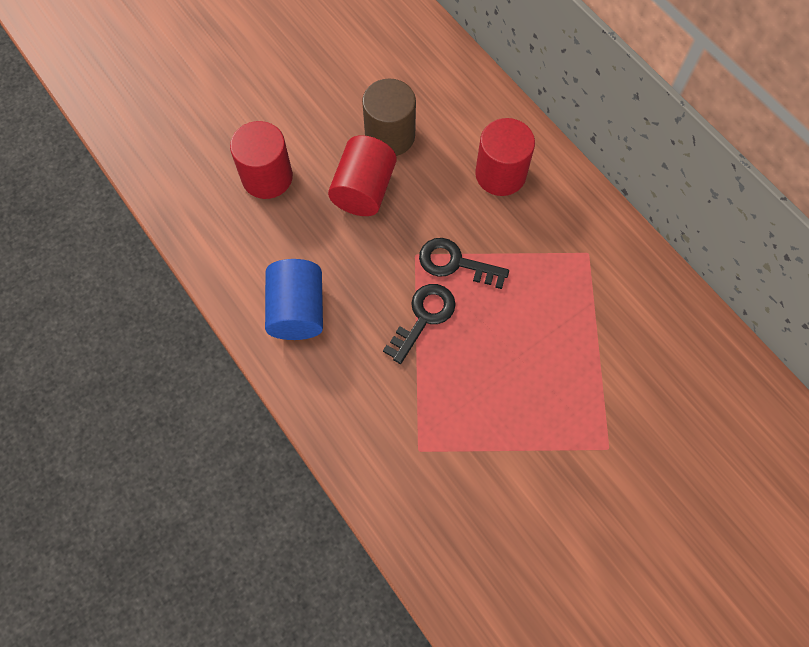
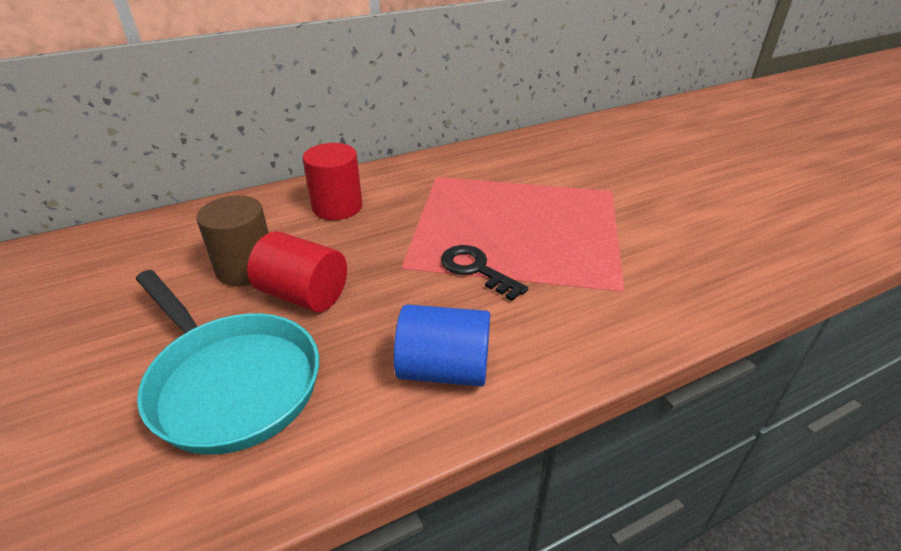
camera: 80 degrees left, 30 degrees down
red cylinder [230,121,293,199] -> turquoise pan [136,270,319,455]
black key [419,238,509,289] -> none

